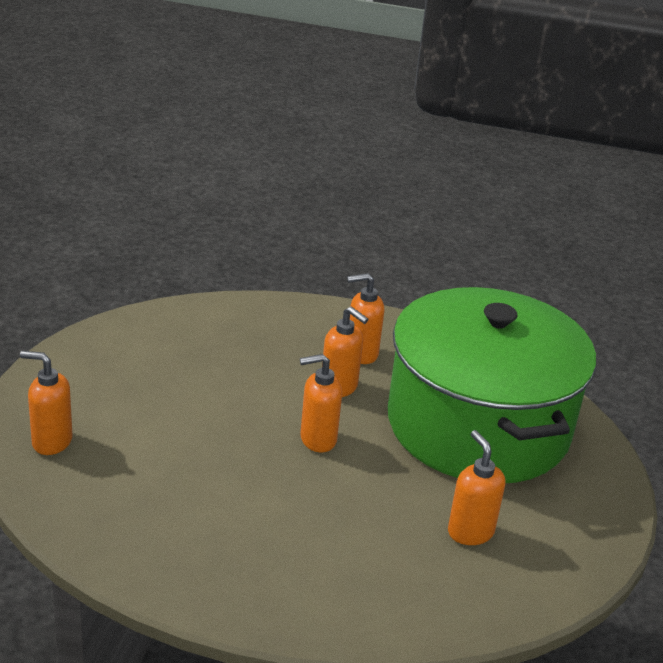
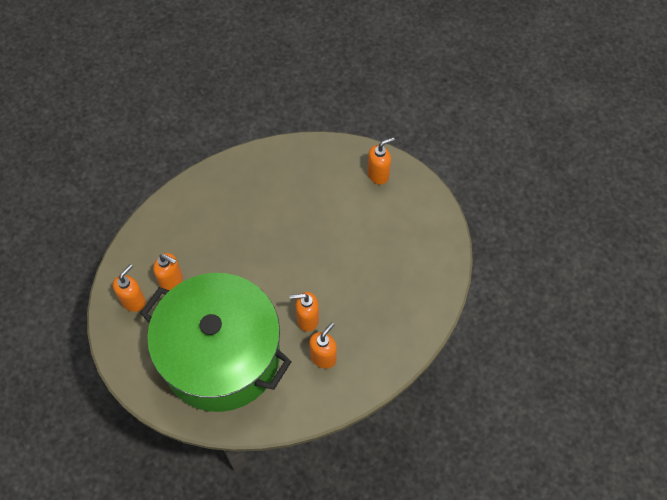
camera: 140 degrees right, 30 degrees up
orange soap dispenser [300,354,342,452] -> orange soap dispenser moved to [113,264,146,312]

